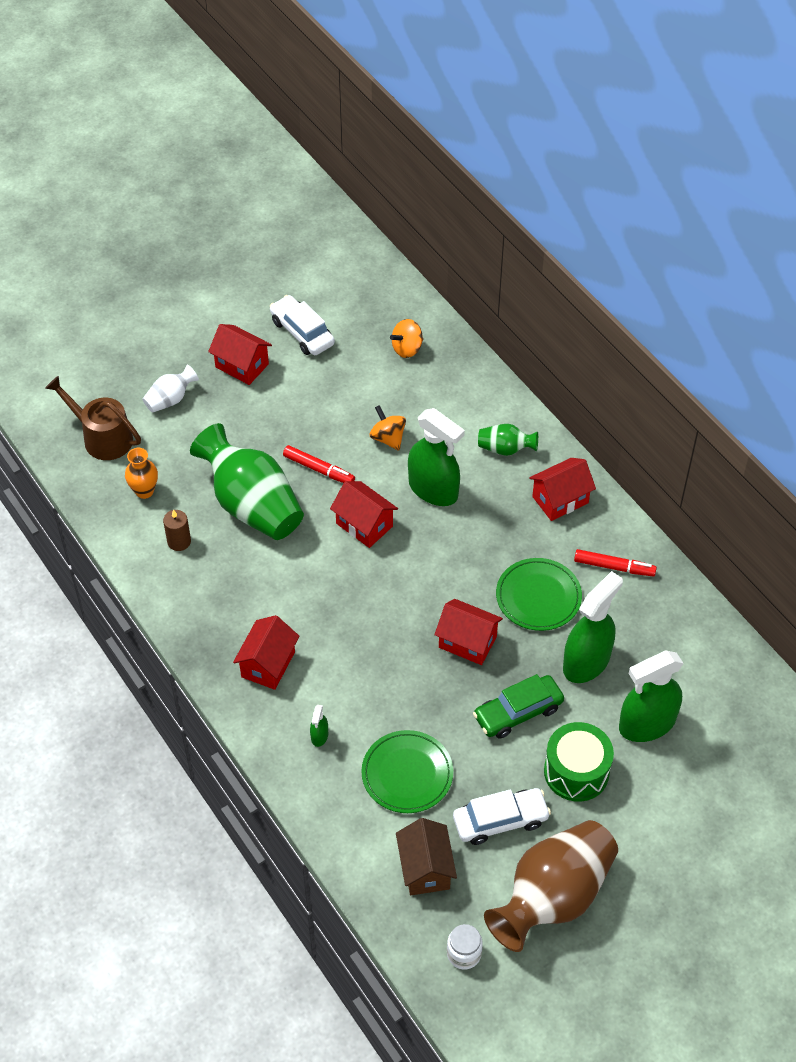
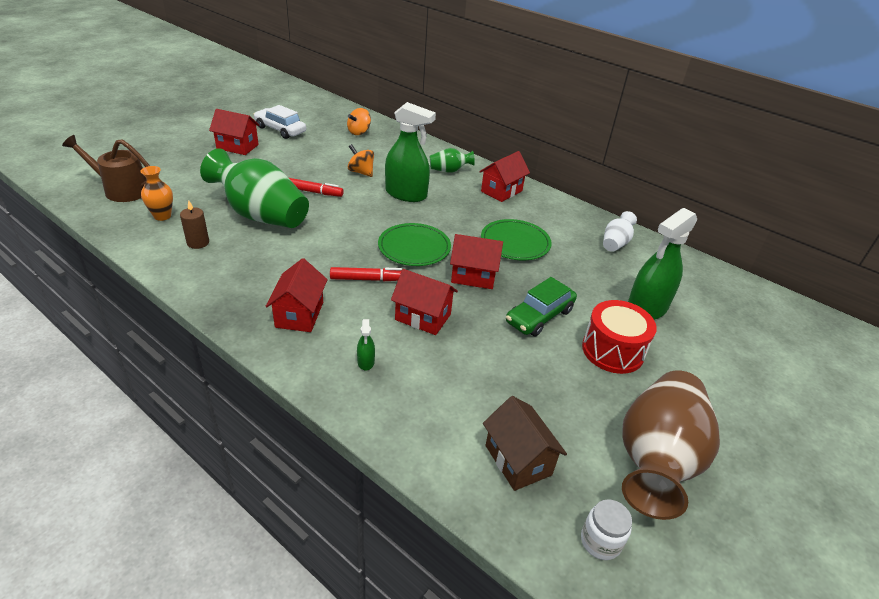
camera: 20 degrees left, 15 degrees down
white vase [142,365,199,413] -> white vase moved to [603,211,637,252]
red house [330,481,398,548] -> red house moved to [391,269,458,335]
green plate [361,730,453,813] -> green plate moved to [378,223,451,266]
white car [453,788,551,845] -> none
green drum [544,722,614,802] -> red drum [582,300,657,374]
green spray bottle [563,571,623,683] -> none
red marker [574,549,657,576] -> red marker moved to [330,267,402,281]

